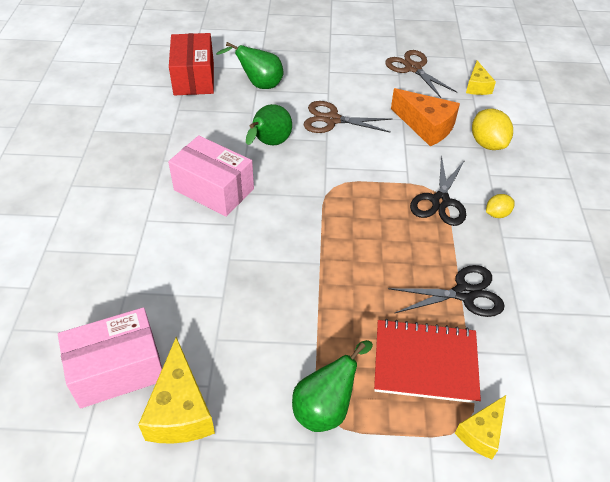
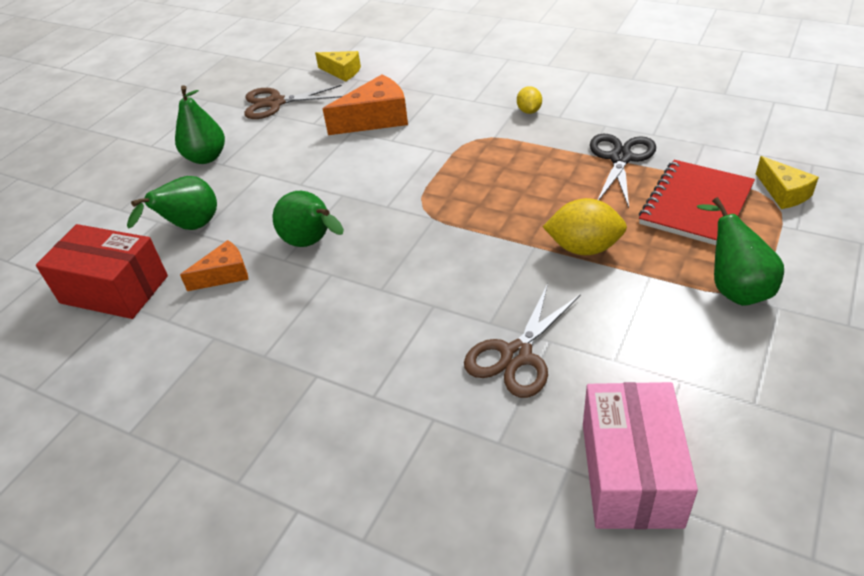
camera: 60 degrees left, 5 degrees down
yellow cheese [138,337,215,444] -> none
pink box [168,135,254,217] -> none
brown scissors [304,101,392,133] -> brown scissors moved to [464,284,580,398]
black scissors [410,155,466,226] -> none
yellow lemon [472,109,513,150] -> yellow lemon moved to [543,198,627,255]
none -> green pear [175,85,225,164]
none -> orange cheese [180,240,249,291]

